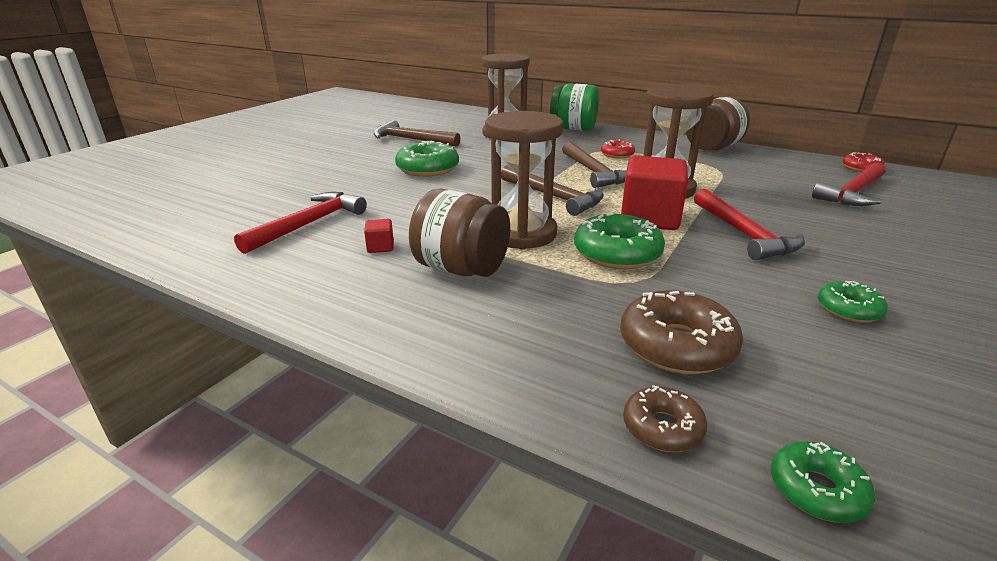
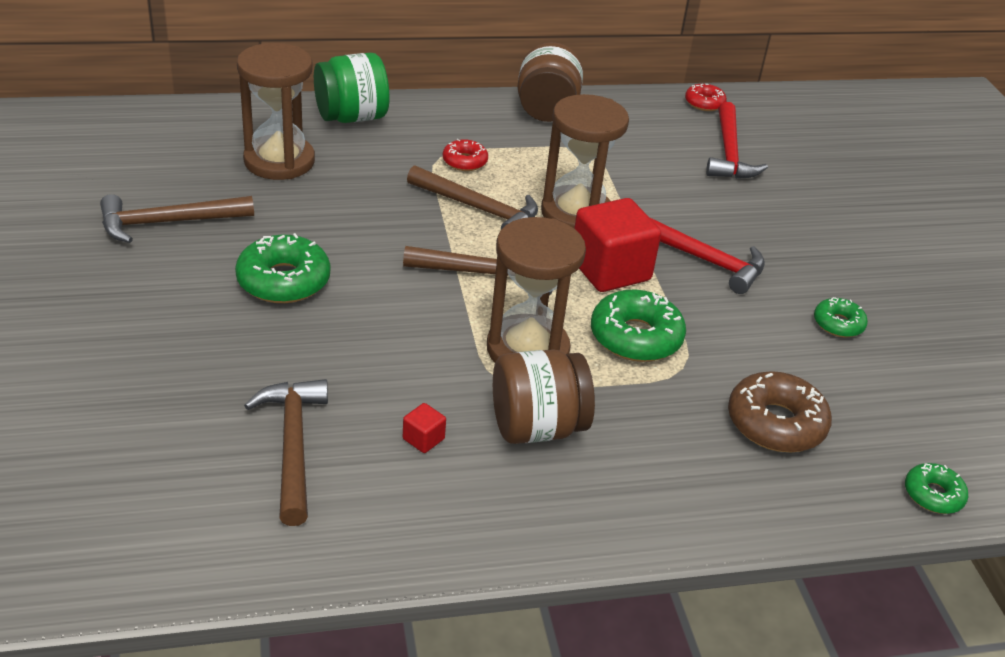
camera: 45 degrees left, 10 degrees up
red hammer [234,192,367,254] -> brown hammer [244,379,328,526]
brown donut [623,385,707,452] -> none

